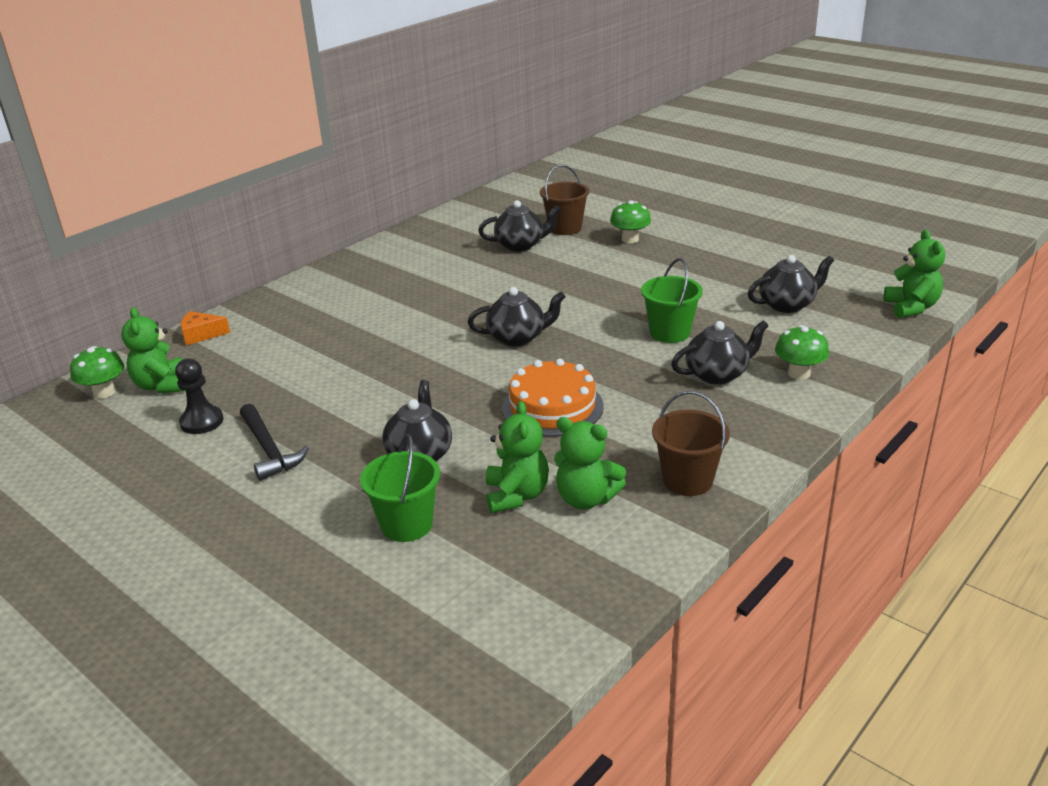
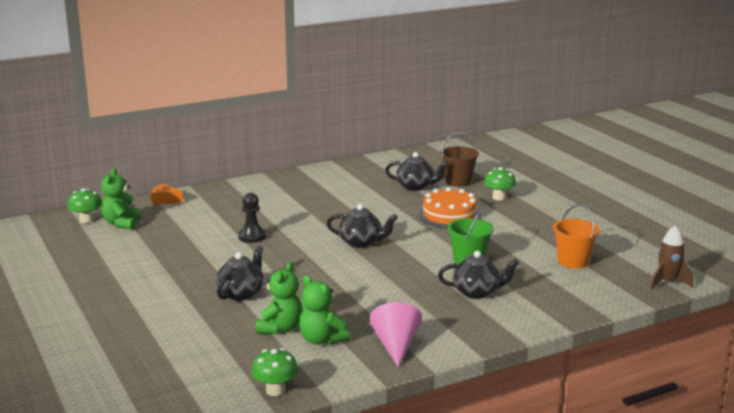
camera: 20 degrees right, 10 degrees down
black pawn [175,359,224,434] -> black pawn moved to [238,193,266,243]
black hammer [240,404,309,481] -> none
green bucket [360,434,440,542] -> none
orange cake [502,359,604,437] -> orange cake moved to [418,187,481,228]
brown bucket [652,391,730,496] -> pink cone [369,302,422,367]
black teapot [748,255,834,313] -> orange bucket [553,204,600,269]
green mushroom [775,325,829,380] -> green mushroom moved to [251,348,298,396]
green teddy bear [884,230,945,318] -> brown rocket [650,225,694,290]

